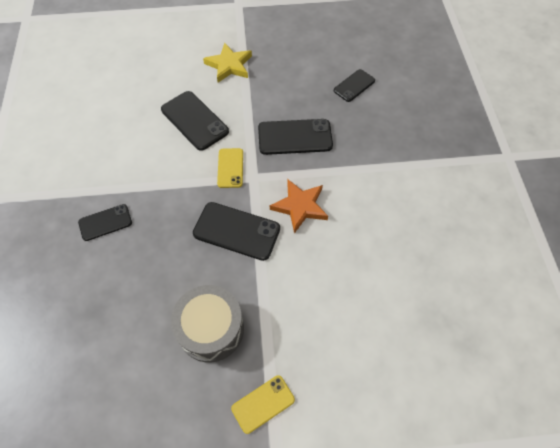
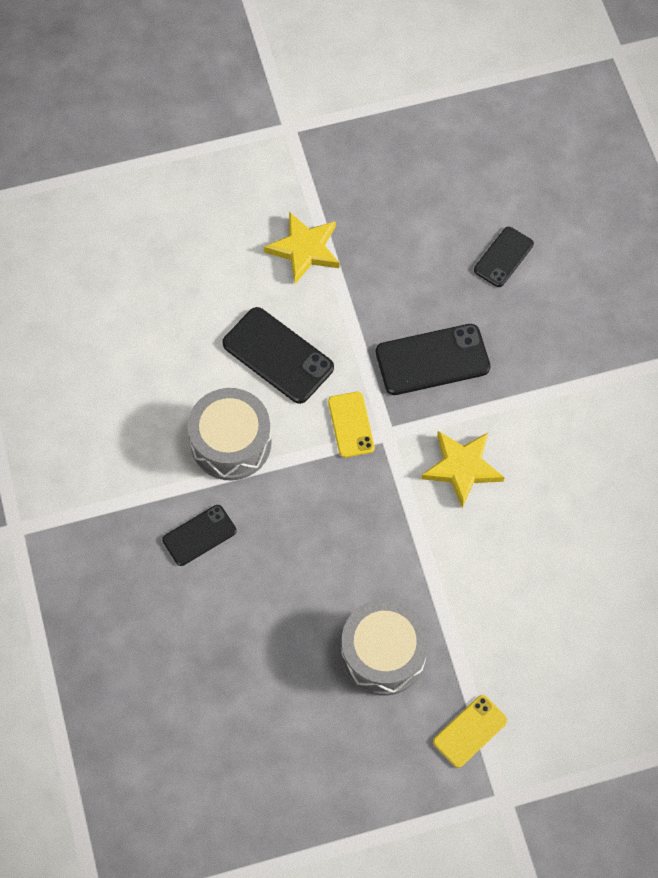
camera: 10 degrees left, 5 degrees up
black phone [193,202,280,261] -> none
orange star [270,180,328,233] -> yellow star [421,431,505,508]
none -> grey drum [187,388,272,480]

